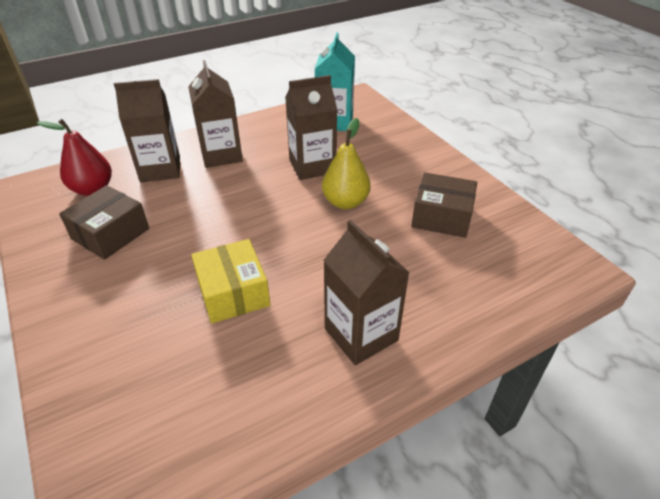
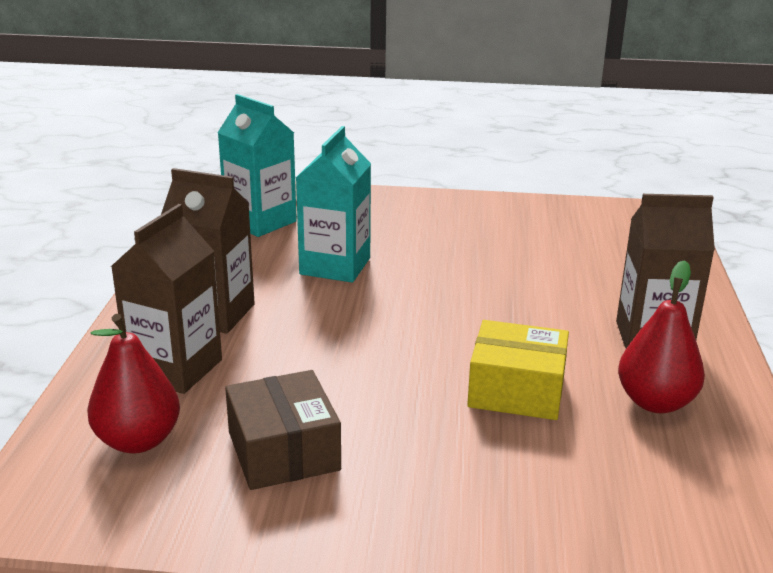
camera: 55 degrees left, 15 degrees down
brown carton [285,75,337,180] -> turquoise carton [296,126,371,282]
yellow pear [322,118,371,209] -> none
brown box [411,172,477,238] -> none
none -> red pear [618,260,705,413]

